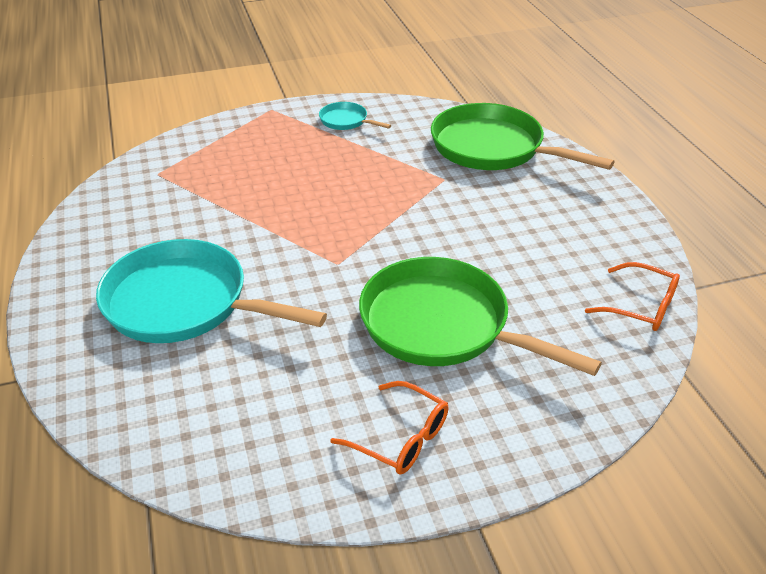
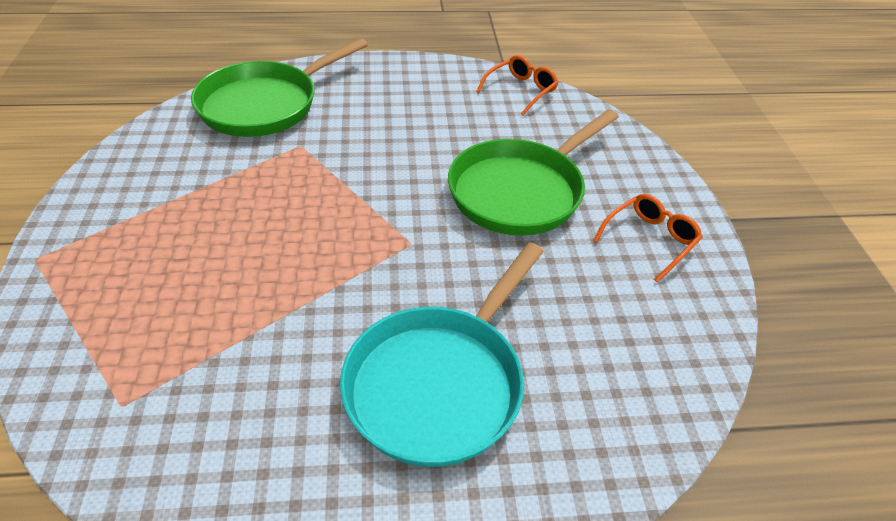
camera: 80 degrees left, 5 degrees up
turquoise pan [319,102,391,130] -> none

